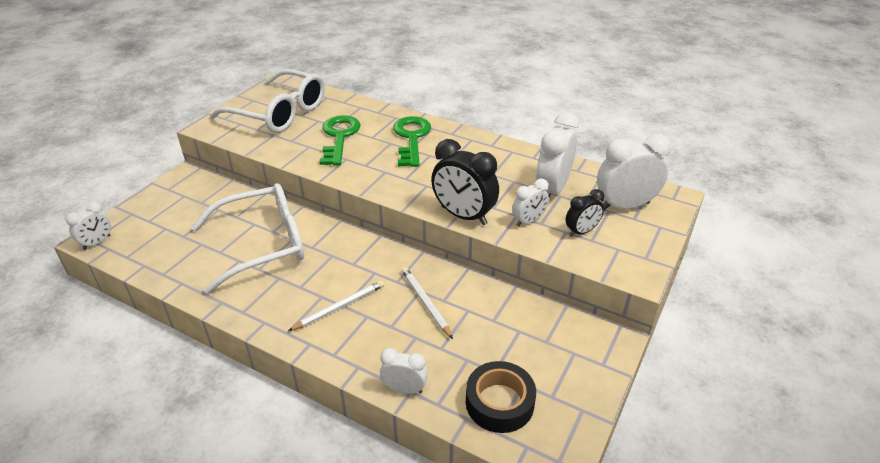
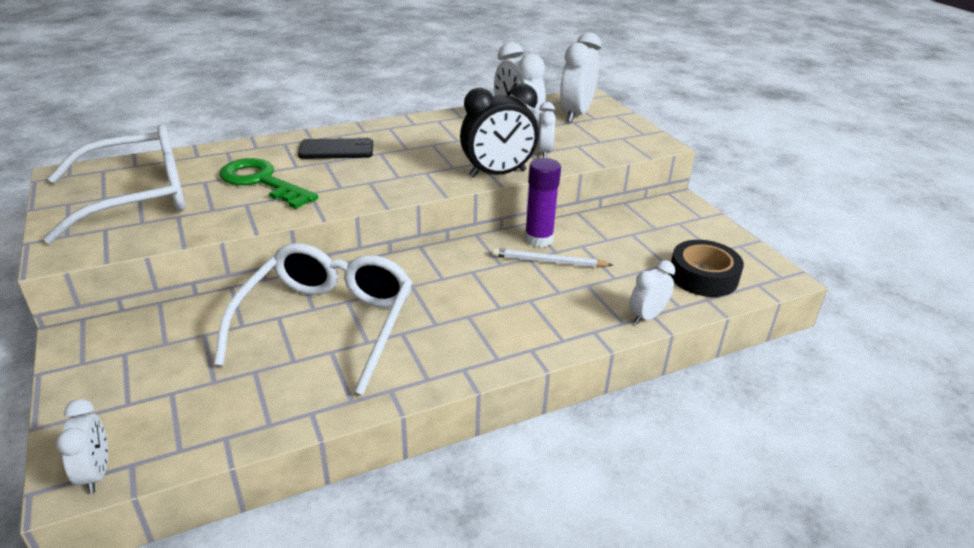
camera: 55 degrees left, 5 degrees down
white pencil [288,280,384,331] -> none
green key [393,116,431,167] -> black phone [298,138,373,159]
black clock [566,189,604,237] -> none
none -> purple glue stick [525,158,561,247]

